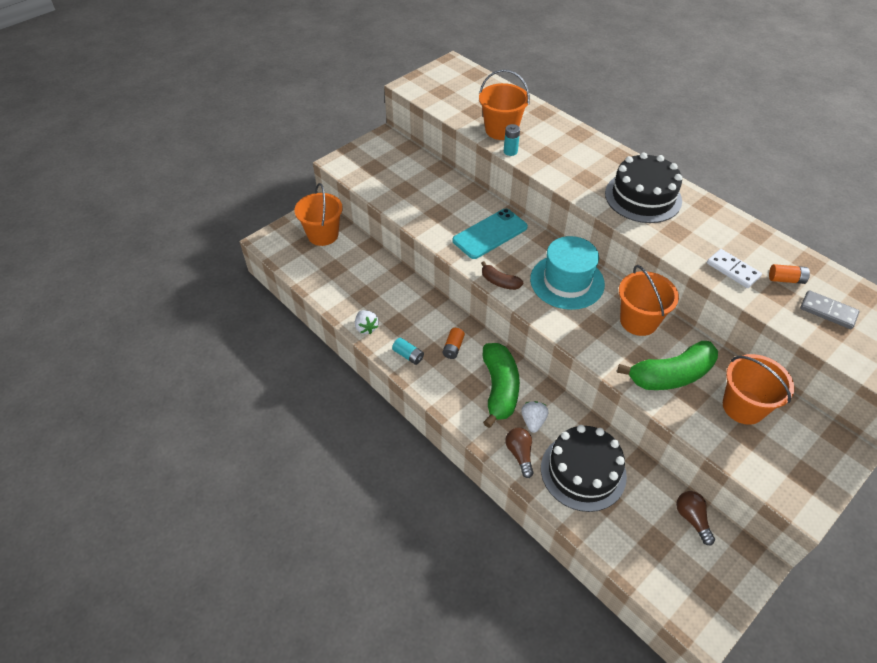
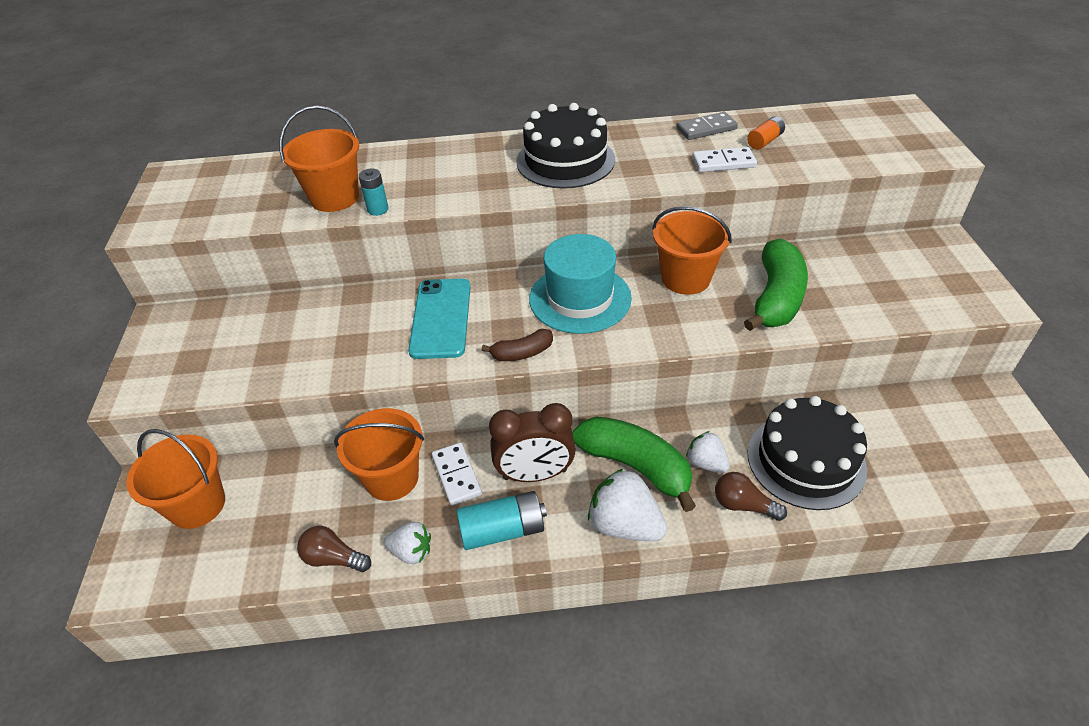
camera: 50 degrees left, 5 degrees down
turquoise battery [392,338,424,365] -> turquoise battery [456,491,547,550], size x1.68
orange battery [442,328,465,359] -> brown clock [489,403,576,482]
brown light bulb [676,491,715,545] -> brown light bulb moved to [297,526,371,572]
orange bucket [723,354,794,425] -> orange bucket moved to [334,408,424,501]
grey domino [800,290,860,329] -> grey domino moved to [676,112,738,140]
none -> white domino [432,442,482,506]
none -> white strawberry [588,469,667,541]

